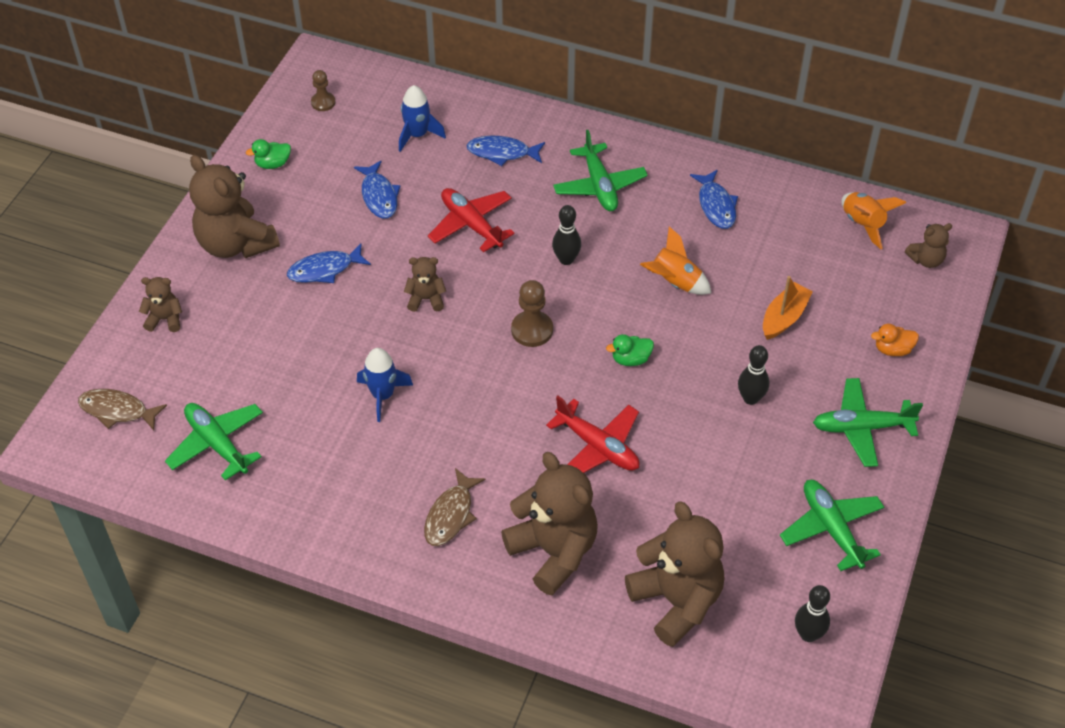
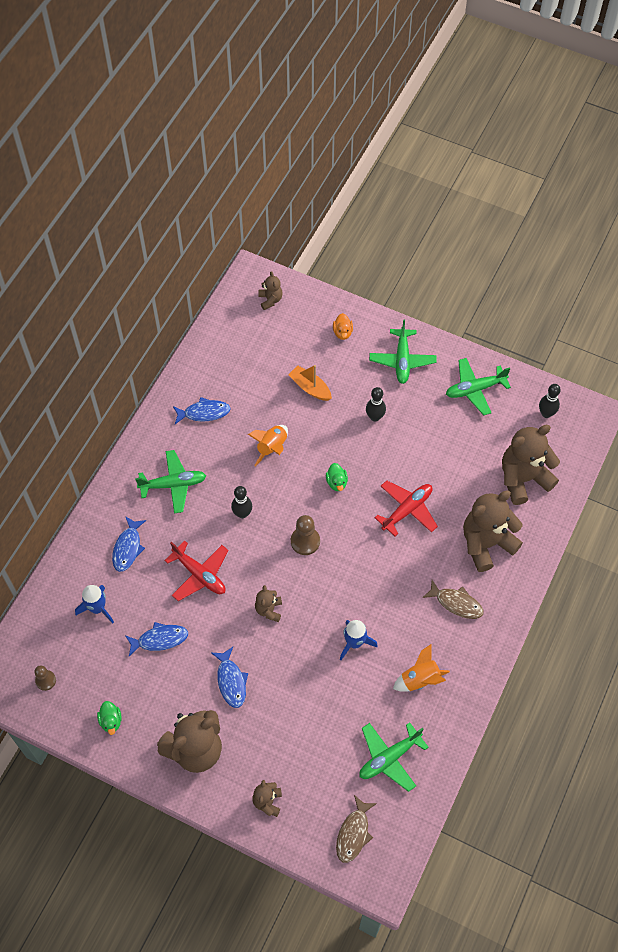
camera: 85 degrees left, 10 degrees up
red plane [428,188,514,252] -> red plane turned 105 degrees counterclockwise [164,540,229,601]
orange rocket [841,192,906,249] -> orange rocket moved to [393,644,450,692]

